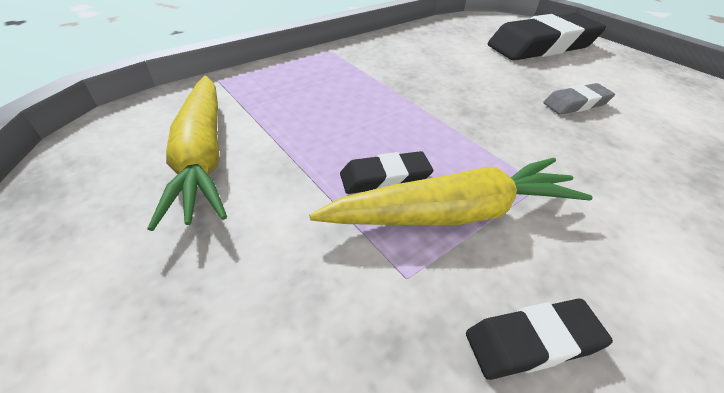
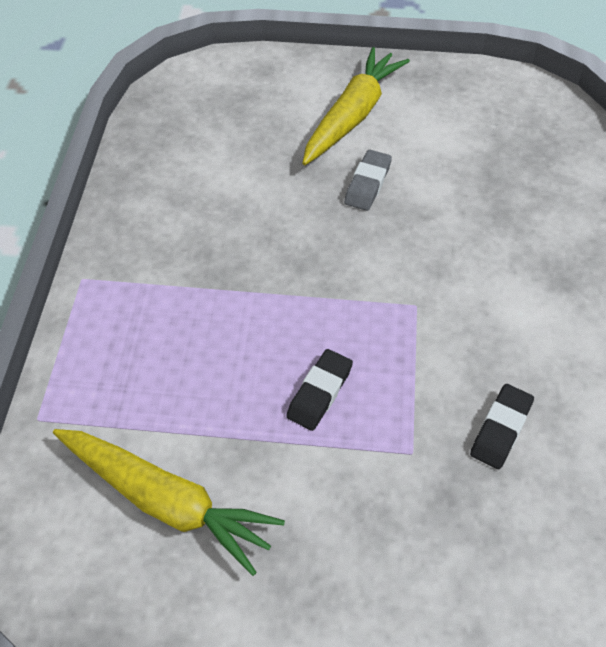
camera: 45 degrees left, 10 degrees up
yellow carrot [310,158,593,225] -> yellow carrot moved to [302,47,410,165]
black eraser [488,13,606,60] -> none

